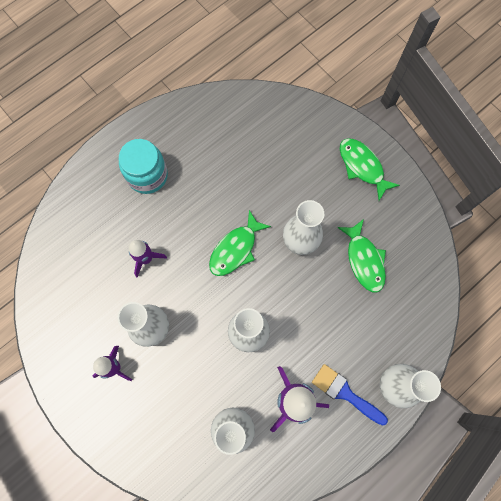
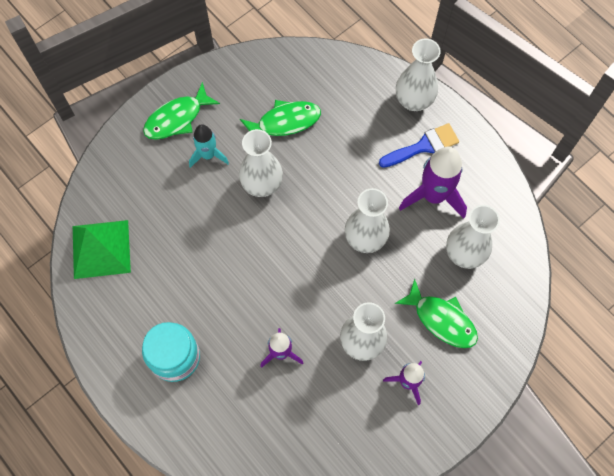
camera: 90 degrees left, 5 degrees down
green fish [209,210,271,276] -> green fish moved to [395,279,478,348]
blue brush [312,364,388,426] -> blue brush turned 150 degrees counterclockwise [379,123,459,168]
none -> green pyramid [73,220,131,279]
none -> turquoise rocket [189,124,229,168]

